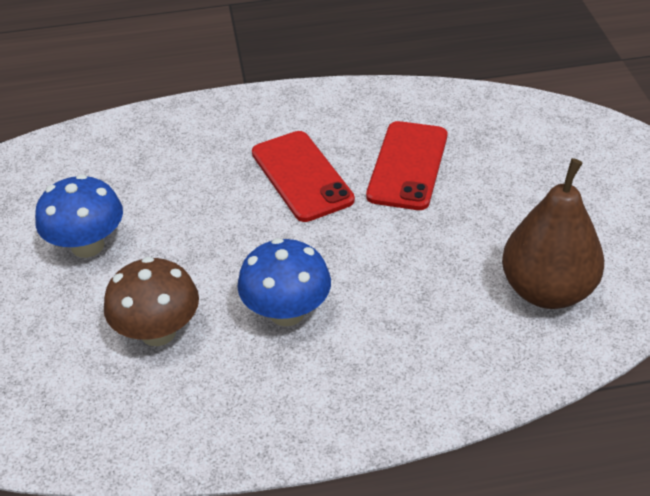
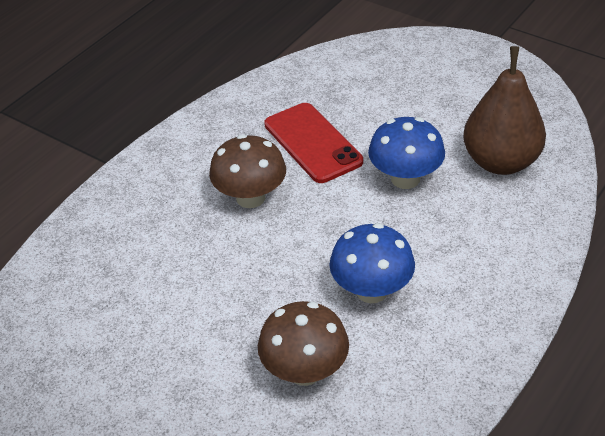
camera: 45 degrees left, 0 degrees up
blue mushroom [35,174,123,258] -> blue mushroom moved to [368,117,445,189]
red phone [252,131,355,222] -> brown mushroom [209,134,286,208]

